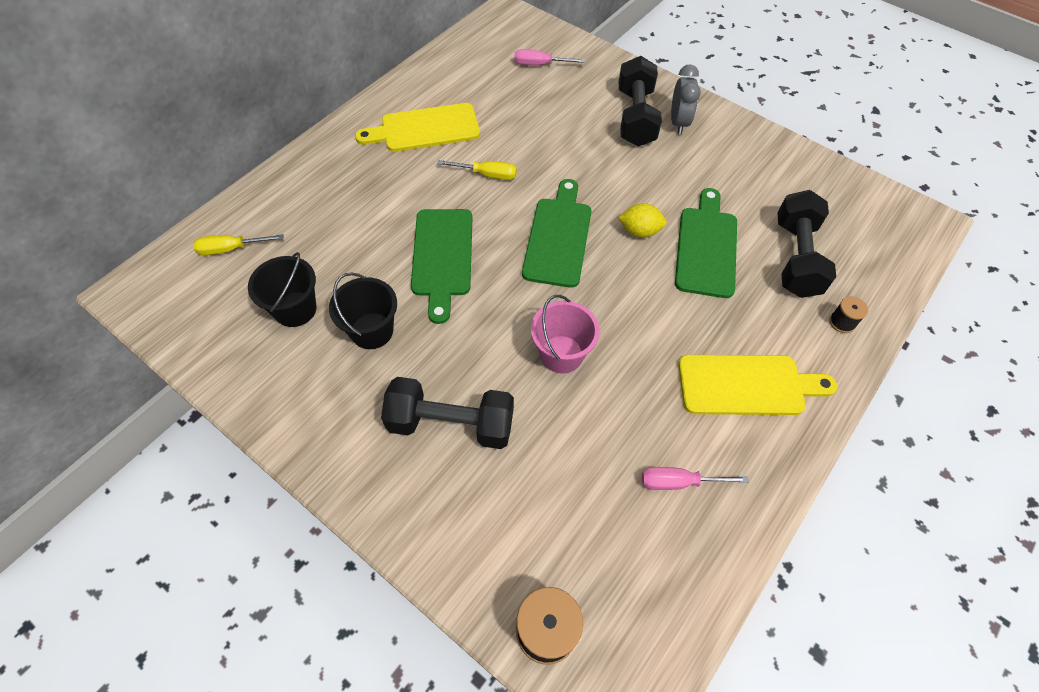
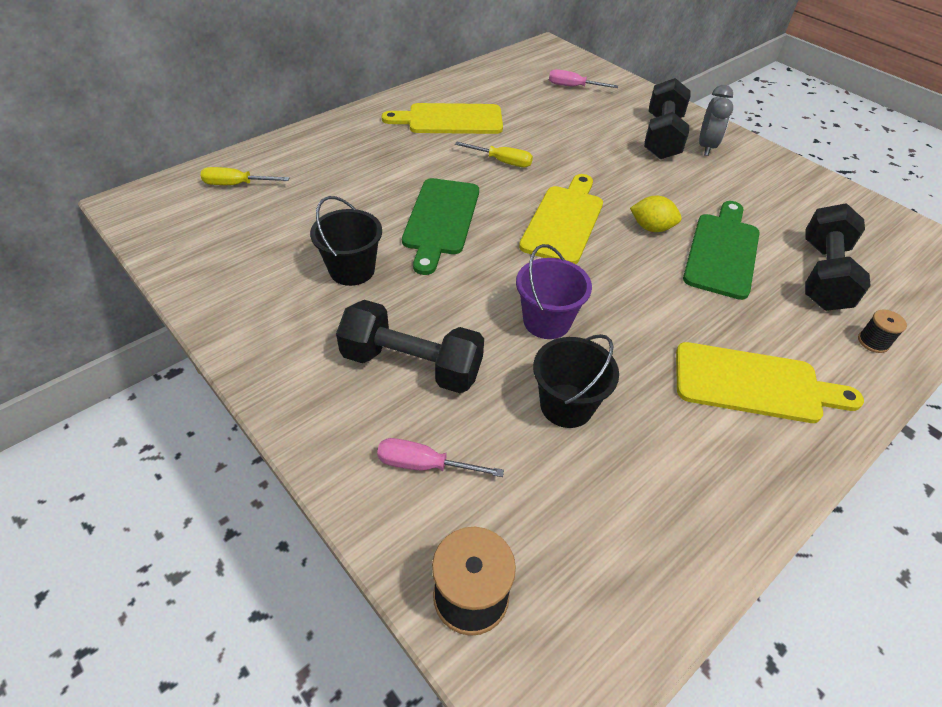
camera: 10 degrees right, 10 degrees down
black bucket [248,252,316,327] -> black bucket moved to [533,334,619,428]
green cutting board [522,179,592,288] -> yellow cutting board [519,174,603,264]
pink bucket [531,295,600,373] -> purple bucket [516,244,592,339]
pink screwdriver [642,467,749,490] -> pink screwdriver moved to [377,438,504,477]

